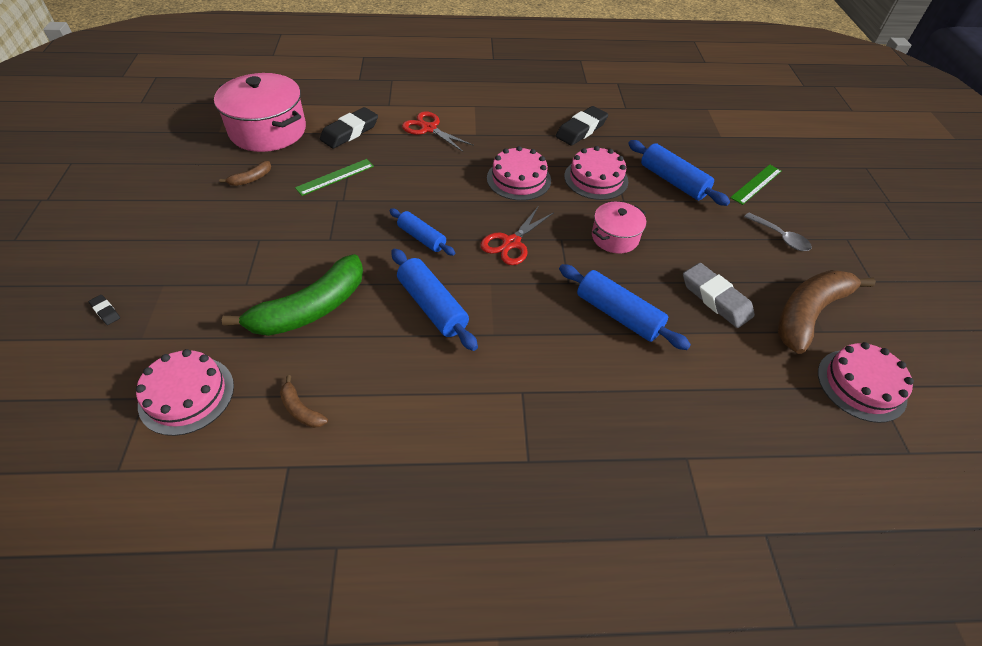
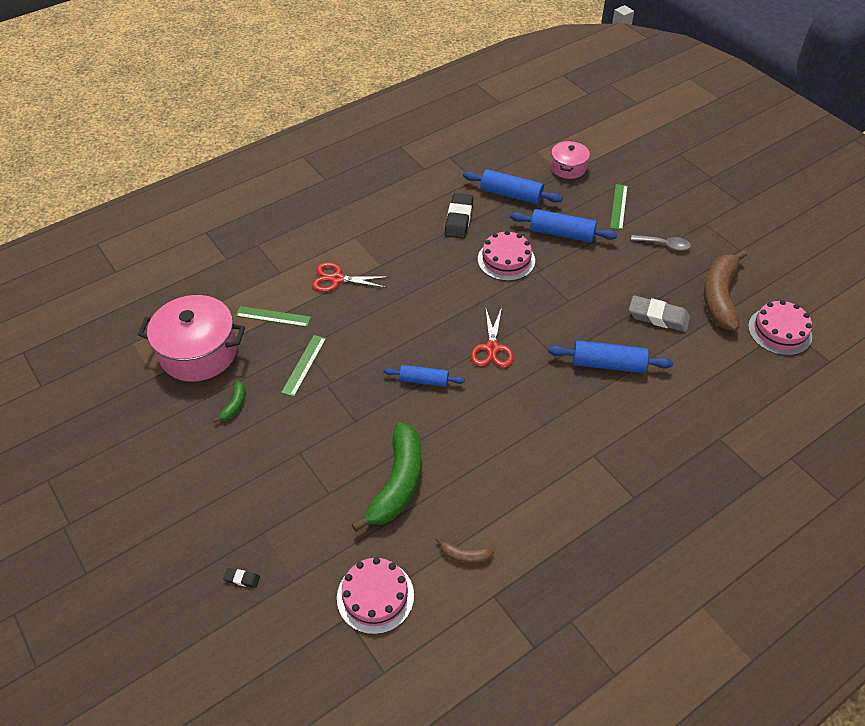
camera: 30 degrees left, 0 degrees up
brown banana [219,161,271,186] -> green banana [213,381,245,422]
black eraser [320,107,378,149] -> green ruler [236,306,311,327]
blue rolling pin [391,249,478,351] -> blue rolling pin moved to [463,169,563,204]
pink cake [487,146,551,201] -> none
pink pot [592,202,646,253] -> pink pot moved to [551,141,590,179]

